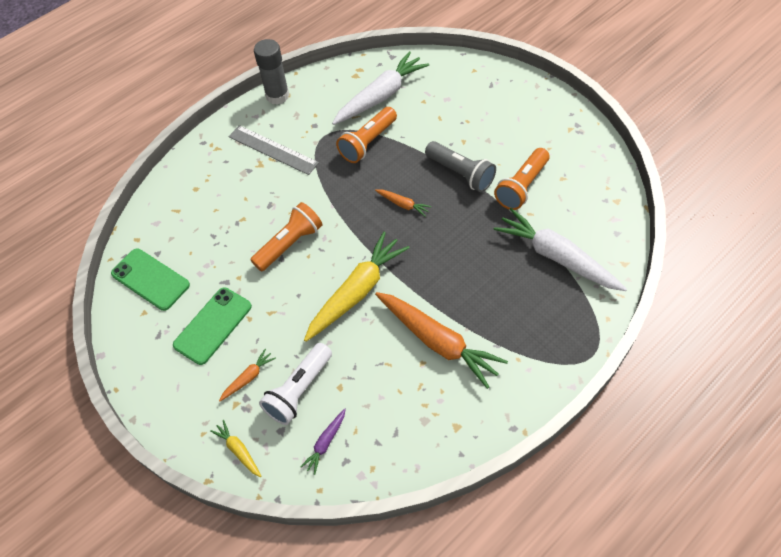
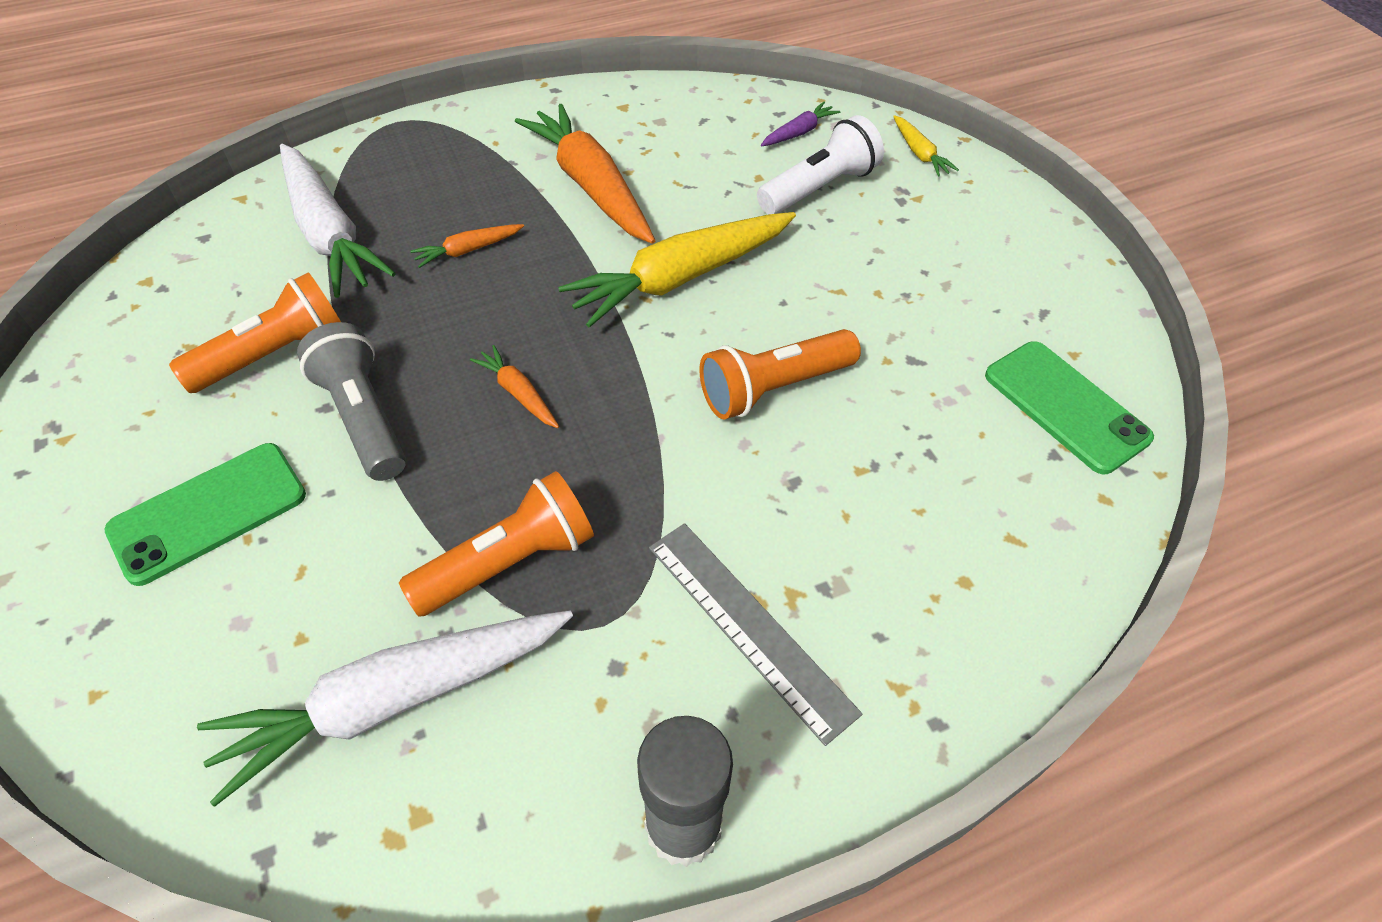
camera: 165 degrees left, 5 degrees down
green phone [173,287,252,365] -> green phone moved to [105,443,306,586]
orange carrot [219,349,276,402] -> orange carrot moved to [410,224,524,268]

